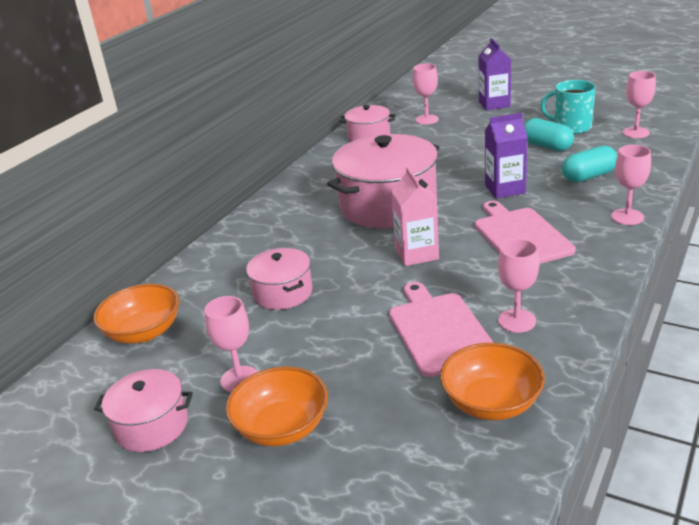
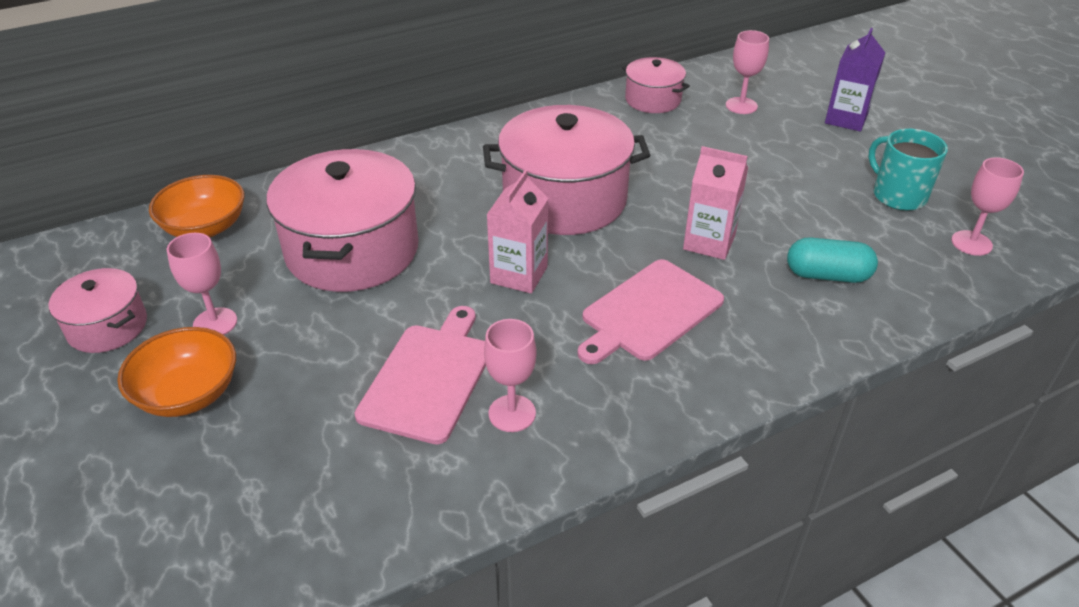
camera: 30 degrees right, 10 degrees up
pink pot [246,248,312,310] -> pink pot [267,149,419,292], size x1.90
orange bowl [440,343,545,420] -> none
pink cutting board [475,201,576,264] -> pink cutting board turned 150 degrees counterclockwise [578,259,724,364]
purple carton [485,113,528,199] -> pink carton [683,146,748,260]
turquoise capsule [524,118,574,151] -> none
pink goblet [611,145,651,225] -> none

